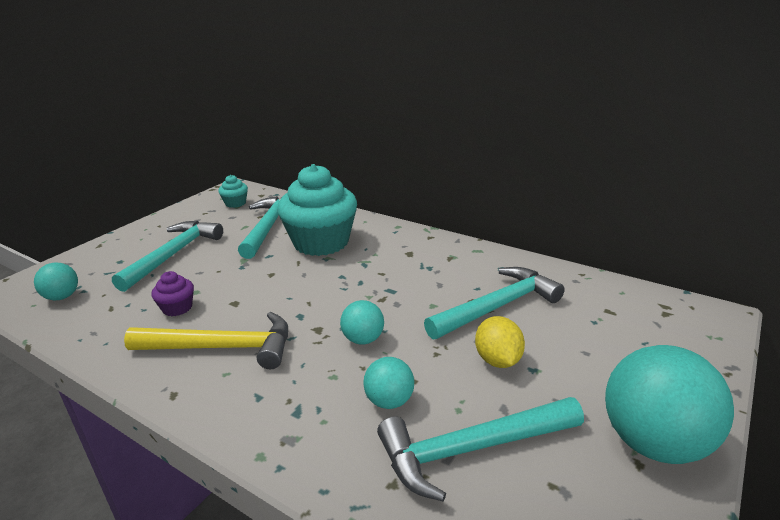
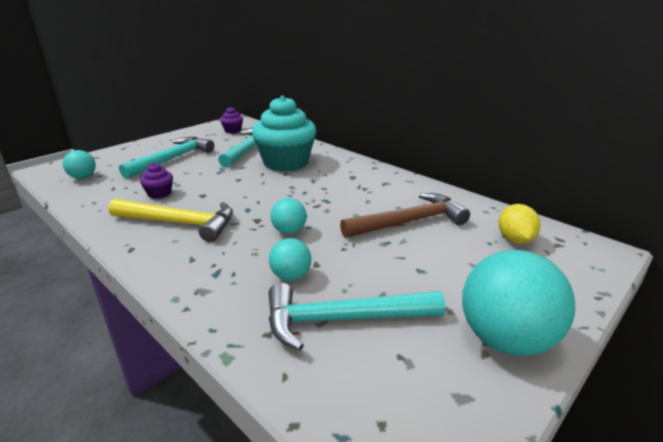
camera: 10 degrees right, 0 degrees up
turquoise cupcake [218,175,248,208] -> purple cupcake [220,107,243,133]
turquoise hammer [424,267,565,339] -> brown hammer [340,193,470,238]
yellow lemon [475,316,525,368] -> yellow lemon moved to [498,204,540,244]

